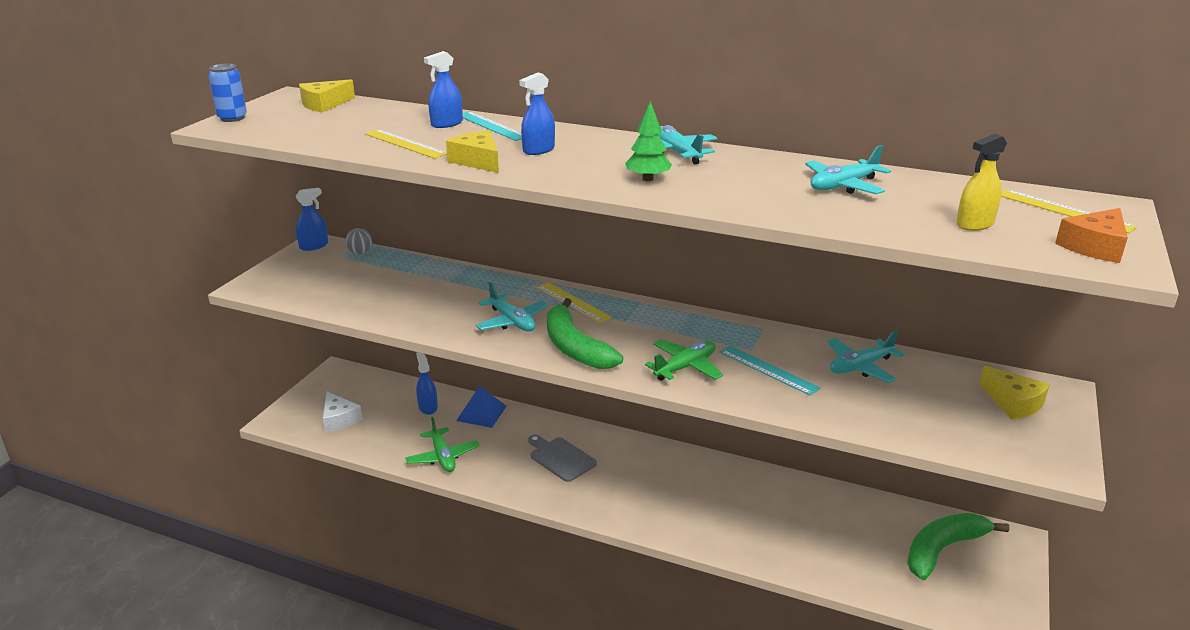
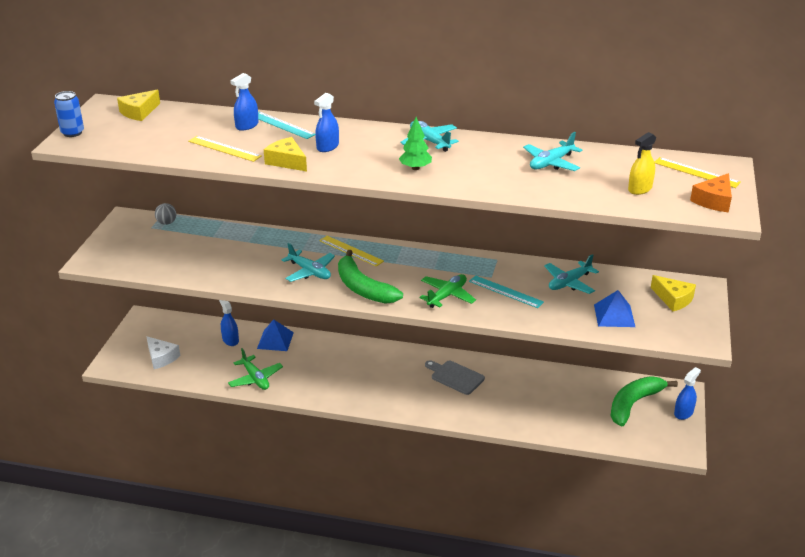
camera: 10 degrees left, 5 degrees up
blue spray bottle [295,188,328,251] -> blue spray bottle moved to [674,367,701,420]
grey cutting board [528,435,597,482] -> grey cutting board moved to [425,360,485,395]
none -> blue pyramid [594,290,635,327]

